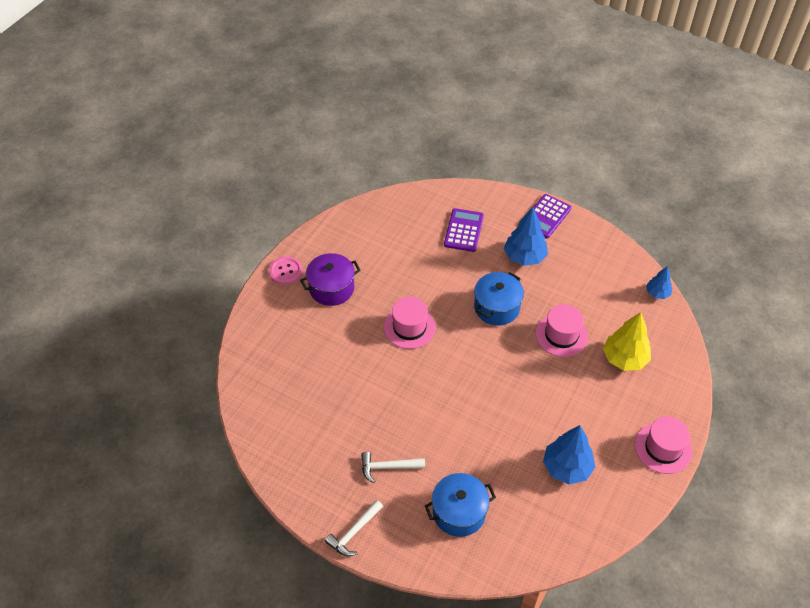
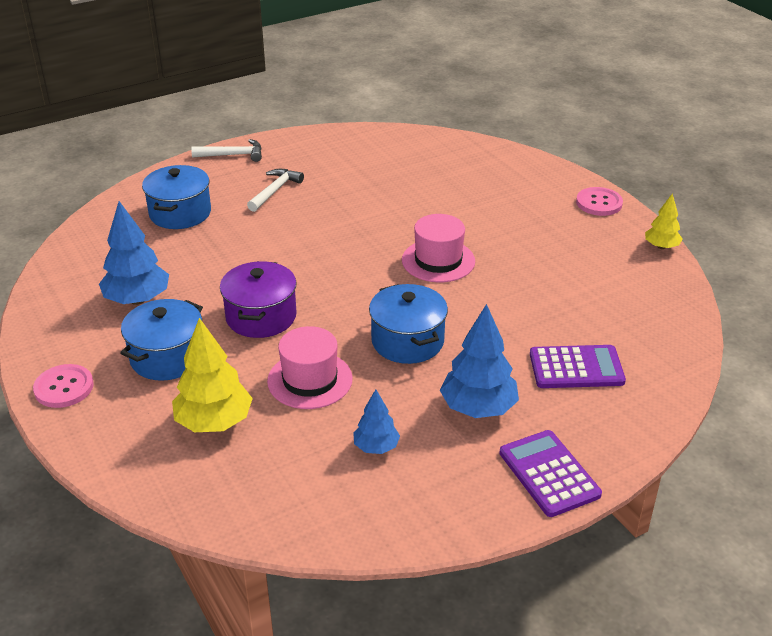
camera: 120 degrees right, 15 degrees down
purple pot [300,253,361,306] -> purple pot moved to [220,261,297,338]
white hammer [325,500,383,556] -> white hammer turned 105 degrees clockwise [191,139,262,162]
purple calculator [444,208,484,252] -> purple calculator turned 45 degrees counterclockwise [530,345,626,388]
pink hat [635,416,692,474] -> pink button [33,364,94,408]
blue tree [646,266,672,299] -> blue tree moved to [353,389,400,454]
none -> blue pot [120,299,203,381]
none -> yellow tree [645,193,682,249]

